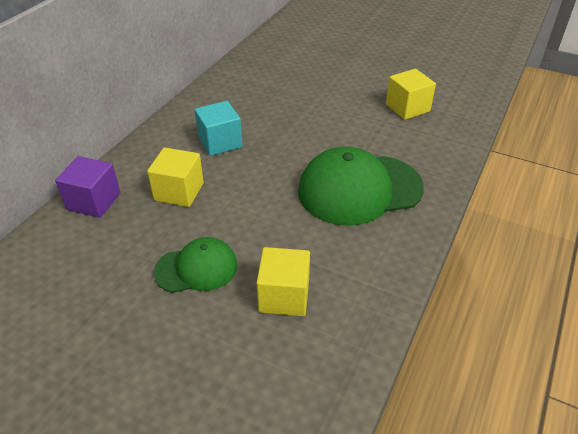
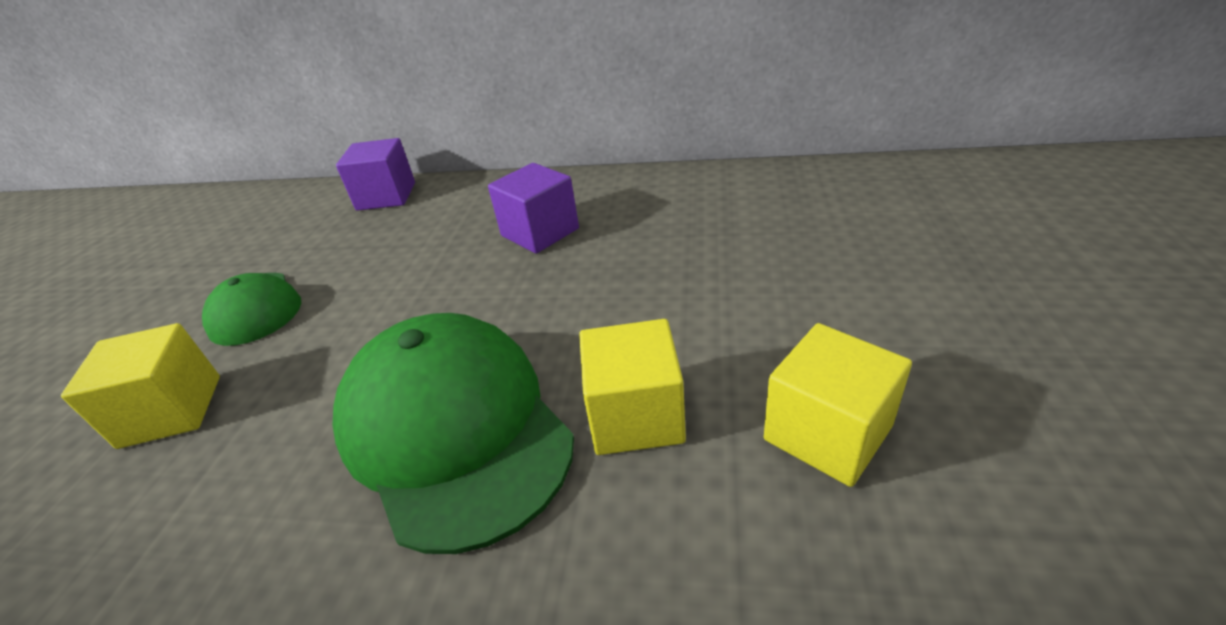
camera: 75 degrees right, 5 degrees down
yellow cube [147,147,204,207] -> yellow cube moved to [579,319,686,455]
turquoise cube [195,101,242,156] -> purple cube [488,163,579,254]

